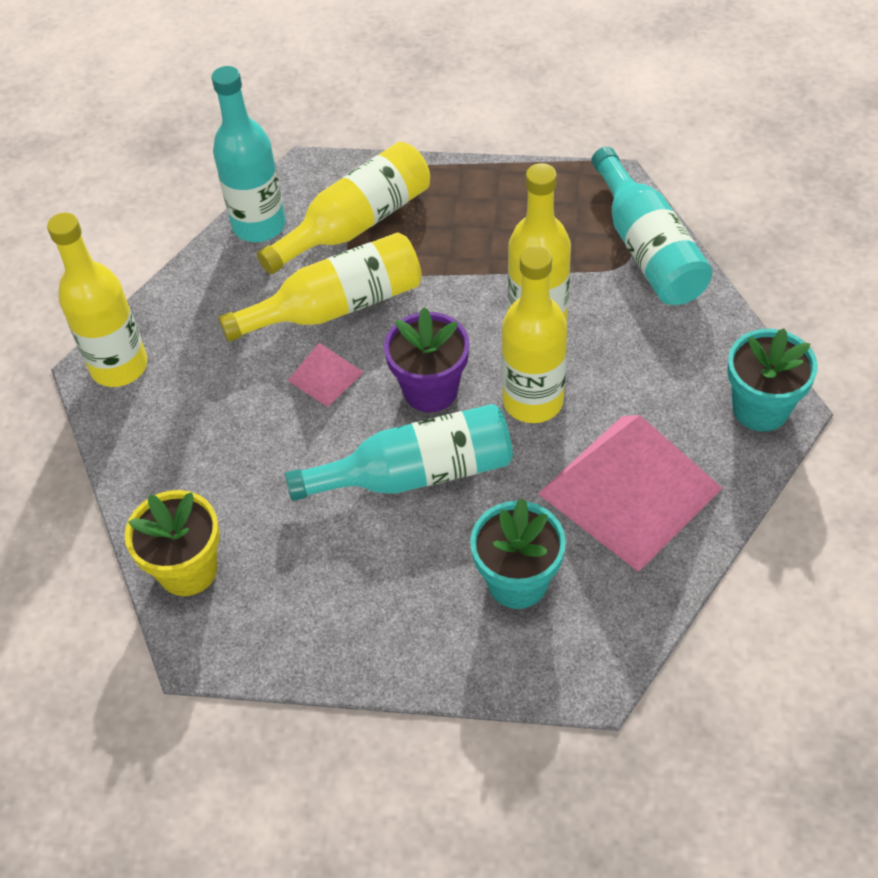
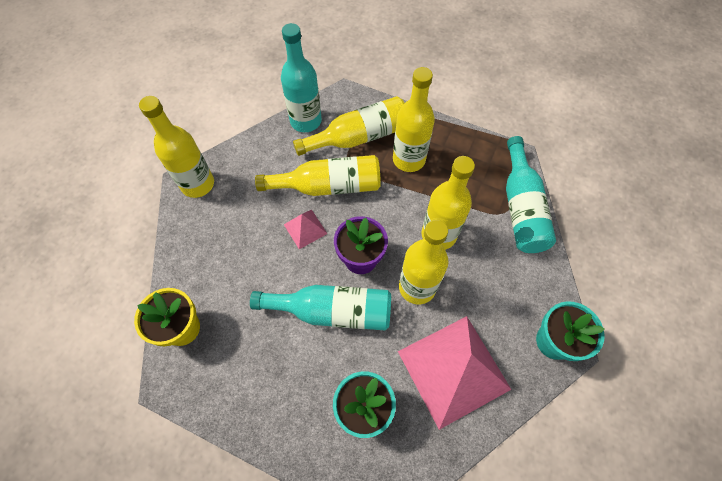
camera: 15 degrees right, 10 degrees up
none -> yellow bottle [393,67,435,172]

